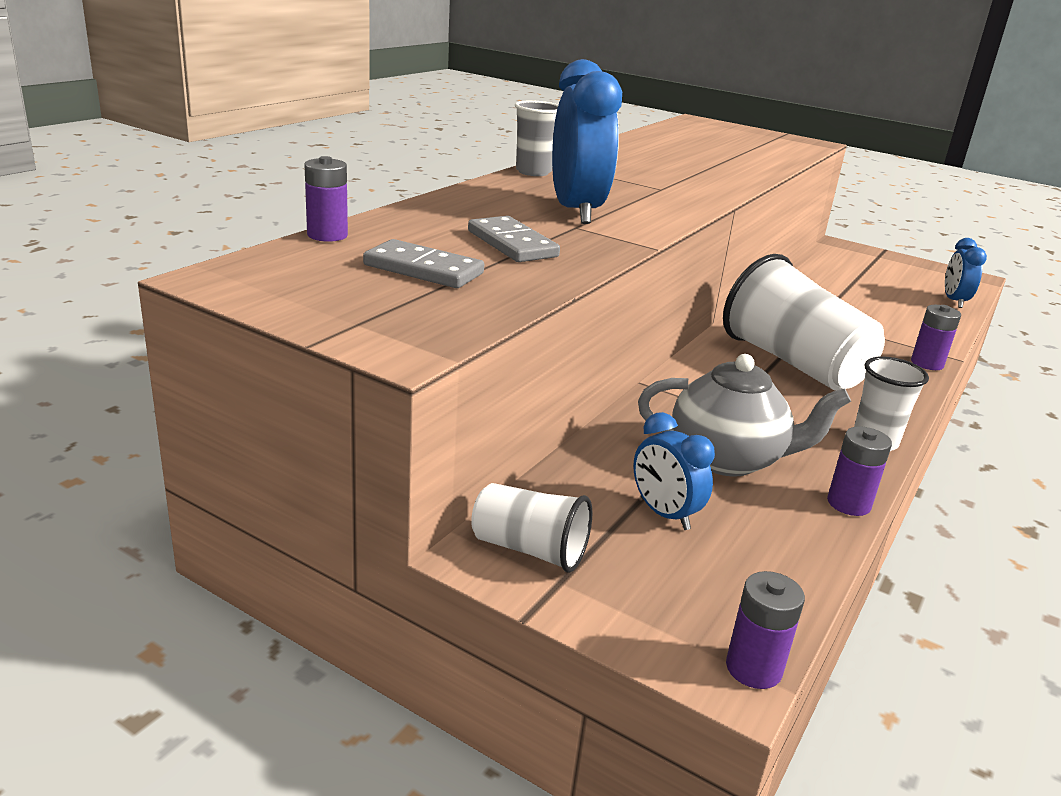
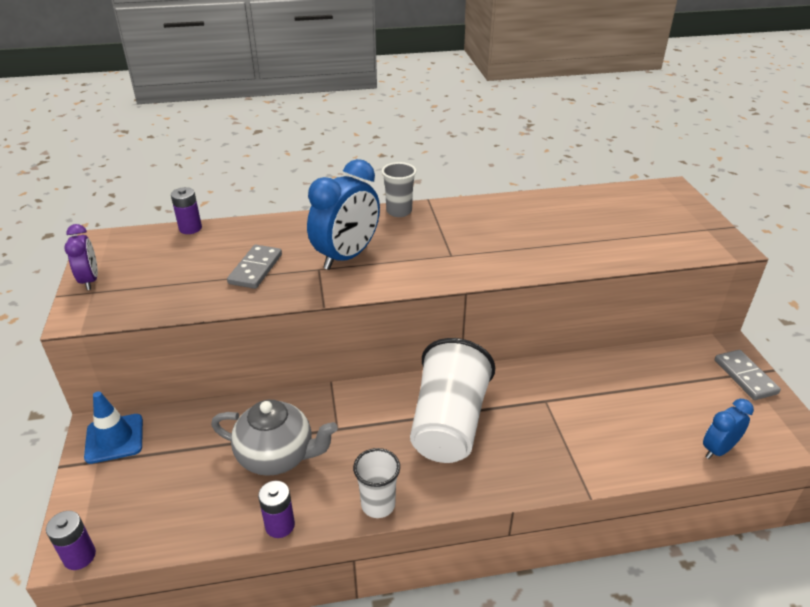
camera: 50 degrees right, 10 degrees up
grey domino [363,239,484,288] -> grey domino moved to [715,350,781,400]
white cup [471,483,592,573] -> blue traffic cone [84,391,143,464]
blue clock [633,412,715,530] -> none
grey teapot [638,354,851,476] -> grey teapot turned 45 degrees counterclockwise [211,400,338,476]
purple battery [911,305,961,370] -> none
none -> purple clock [64,224,98,290]

